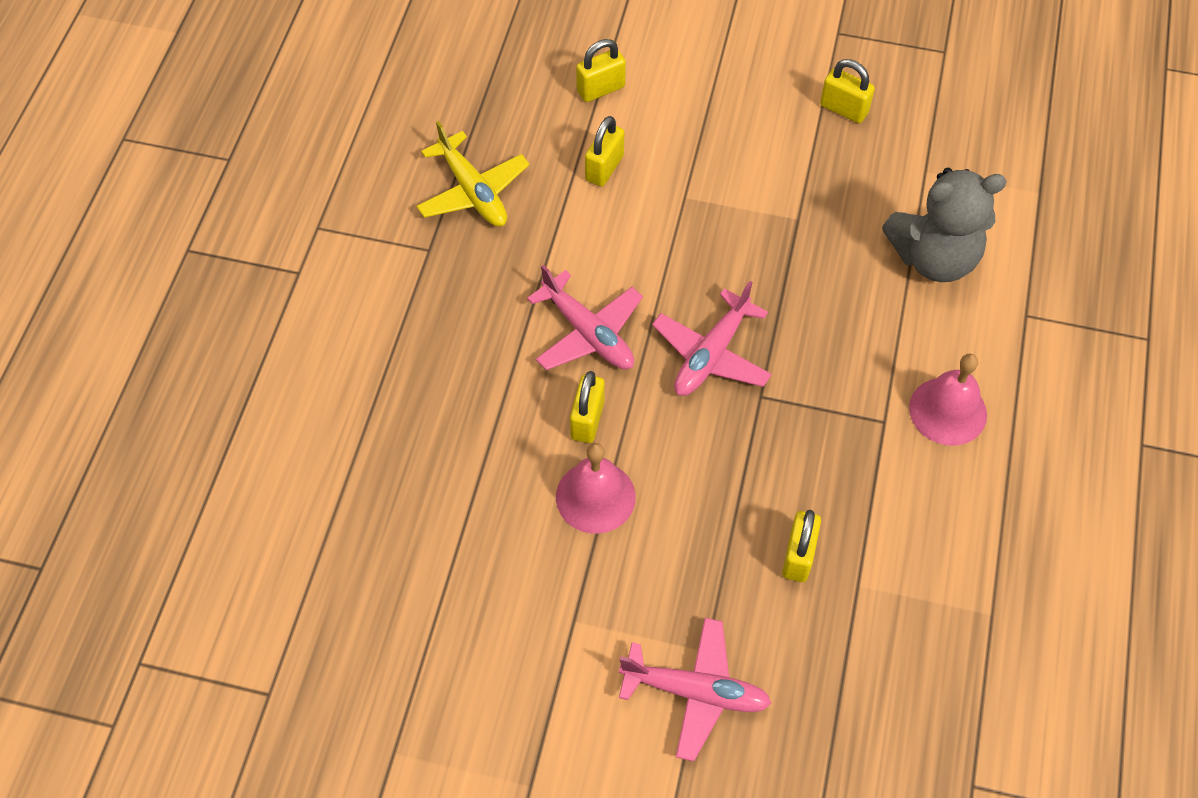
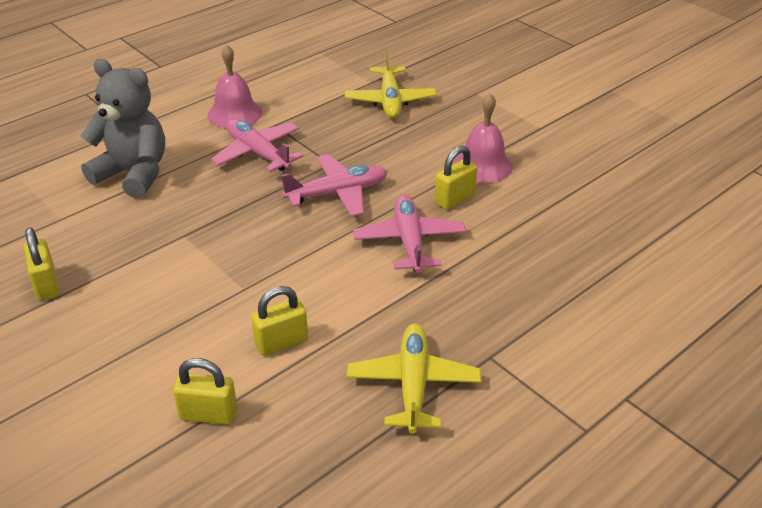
camera: 145 degrees left, 20 degrees down
pink plane [619,618,771,761] -> pink plane moved to [211,119,303,172]
yellow padlock [782,510,821,582] -> yellow plane [345,49,437,118]

